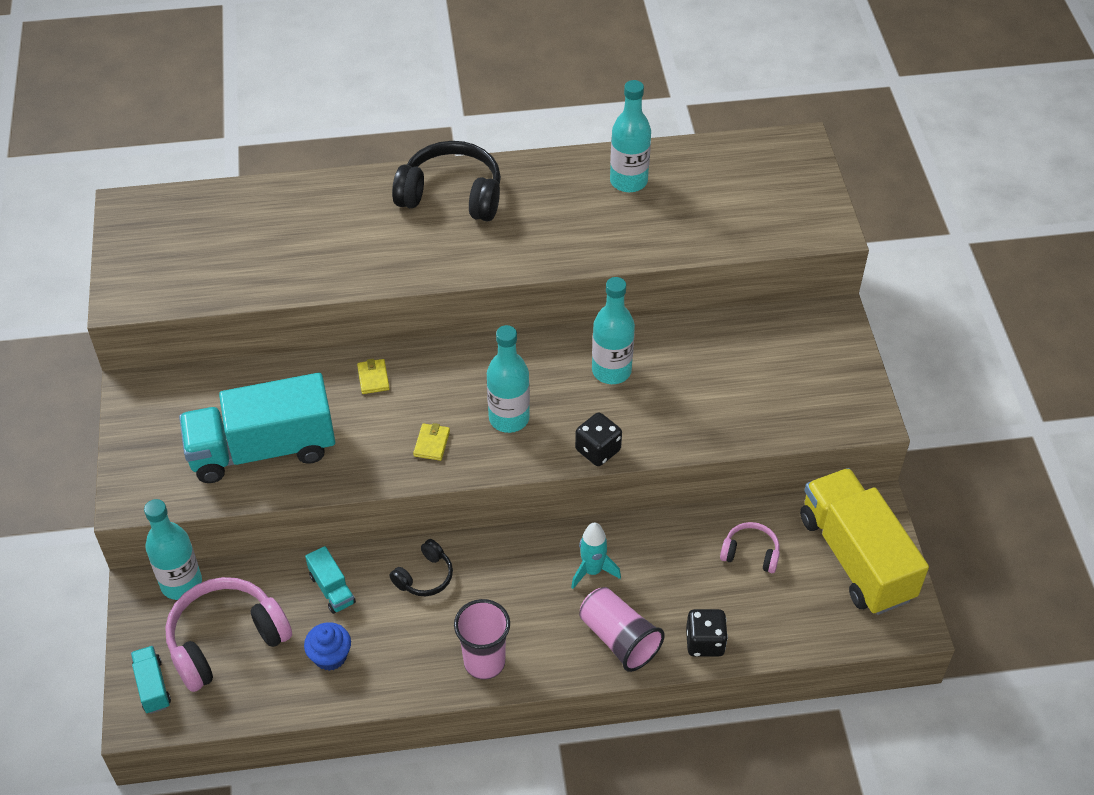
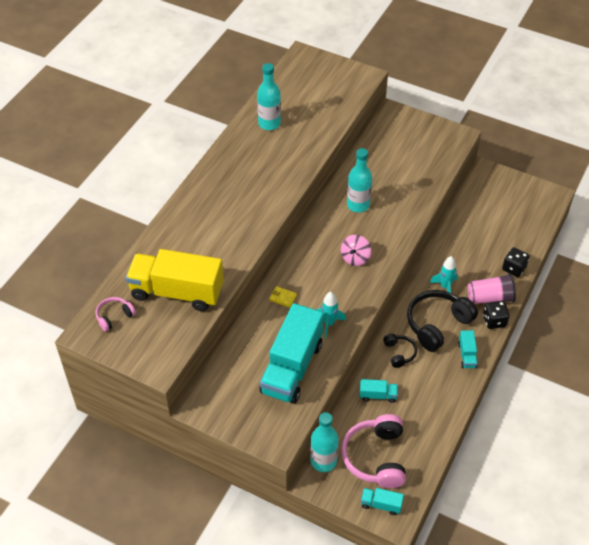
camera: 55 degrees left, 0 degrees up
blue cupcake [304,622,351,671] -> none
black headphones [392,141,501,222] -> black headphones moved to [407,290,478,352]
yellow wallet [413,423,450,461] -> none
pink cup [454,599,510,680] -> turquoise truck [458,330,478,368]
turquoise bottle [487,325,530,433] -> pink spinning top [341,235,371,266]
black dice [575,412,622,466] -> black dice moved to [483,301,510,329]
pink headphones [720,522,780,573] -> pink headphones moved to [96,297,136,332]
yellow truck [800,468,929,615] -> yellow truck moved to [126,249,224,311]
none -> turquoise rocket [317,292,346,338]

